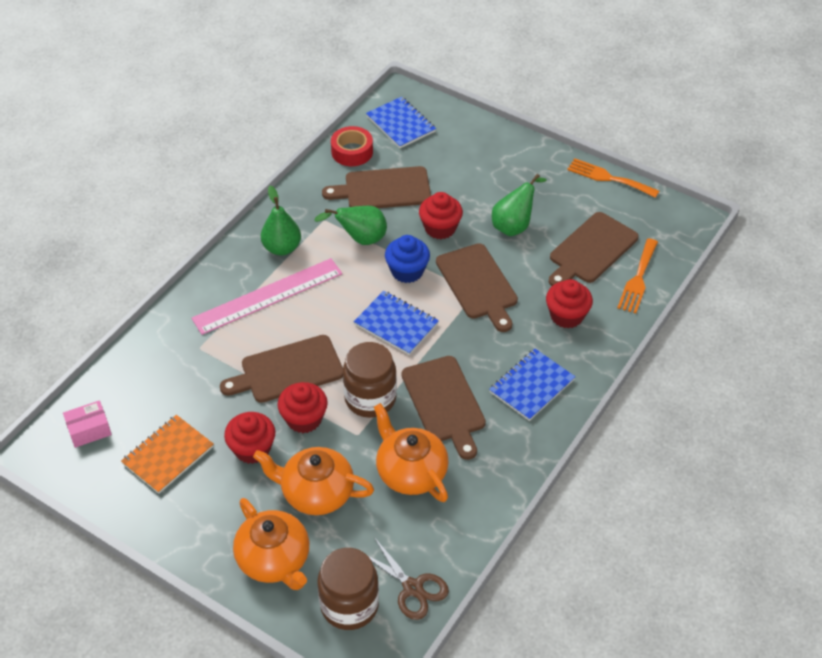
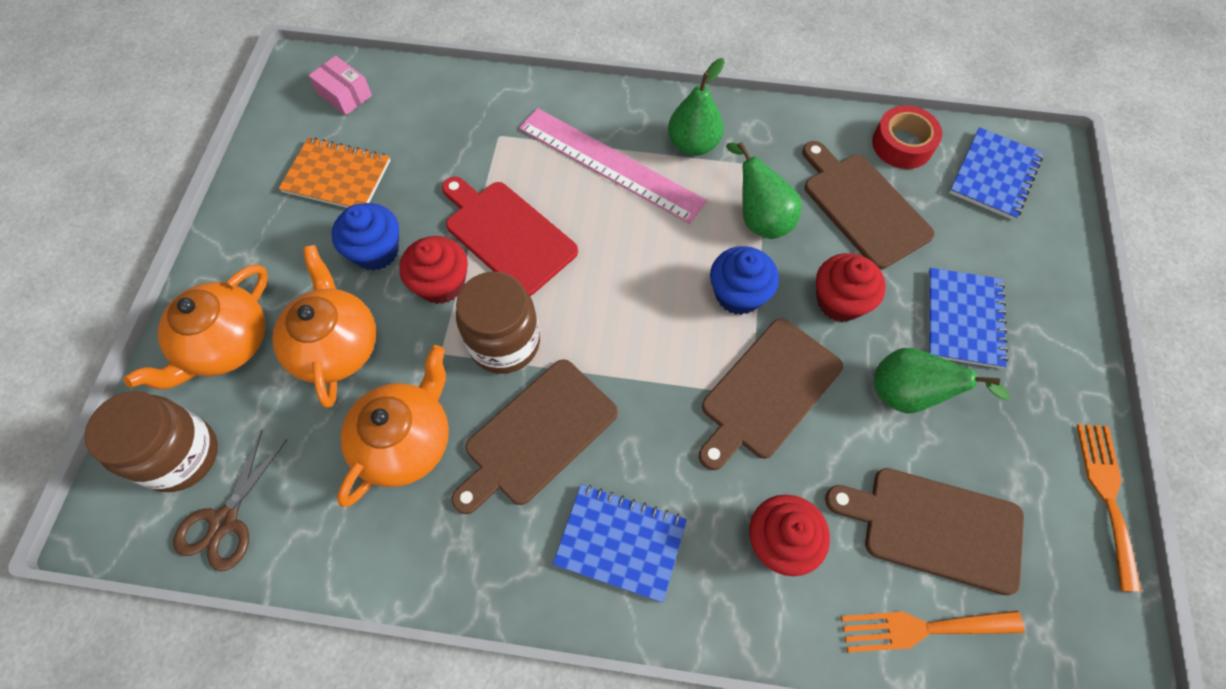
camera: 65 degrees right, 15 degrees up
brown cutting board [220,335,343,403] -> red cutting board [442,176,578,296]
red cupcake [224,412,275,464] -> blue cupcake [332,203,399,271]
blue notebook [354,291,439,355] -> blue notebook moved to [927,268,1009,369]

